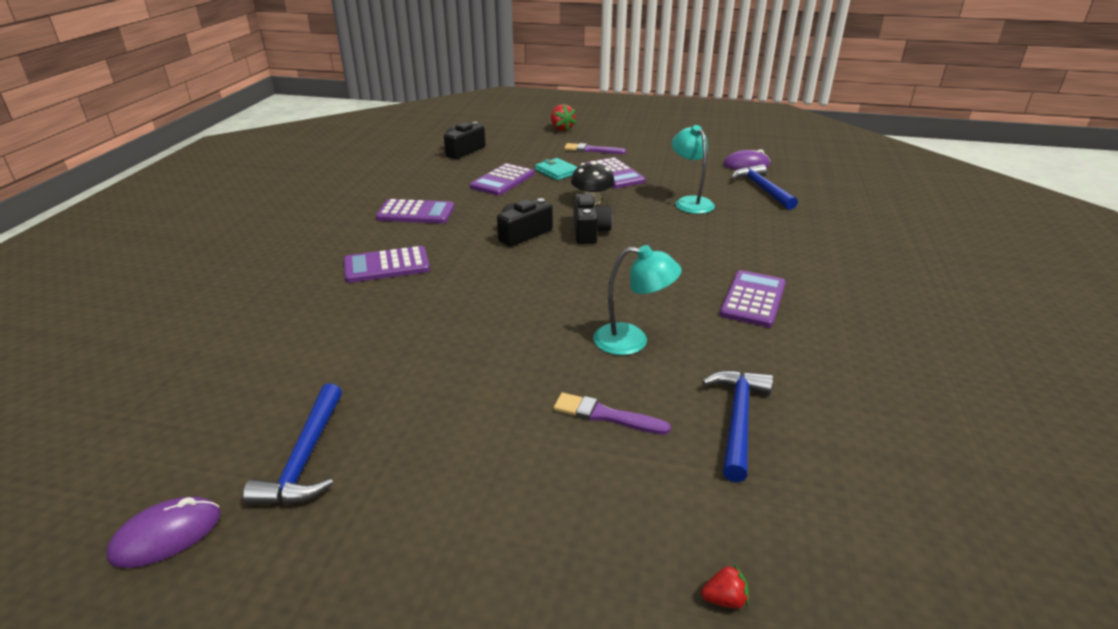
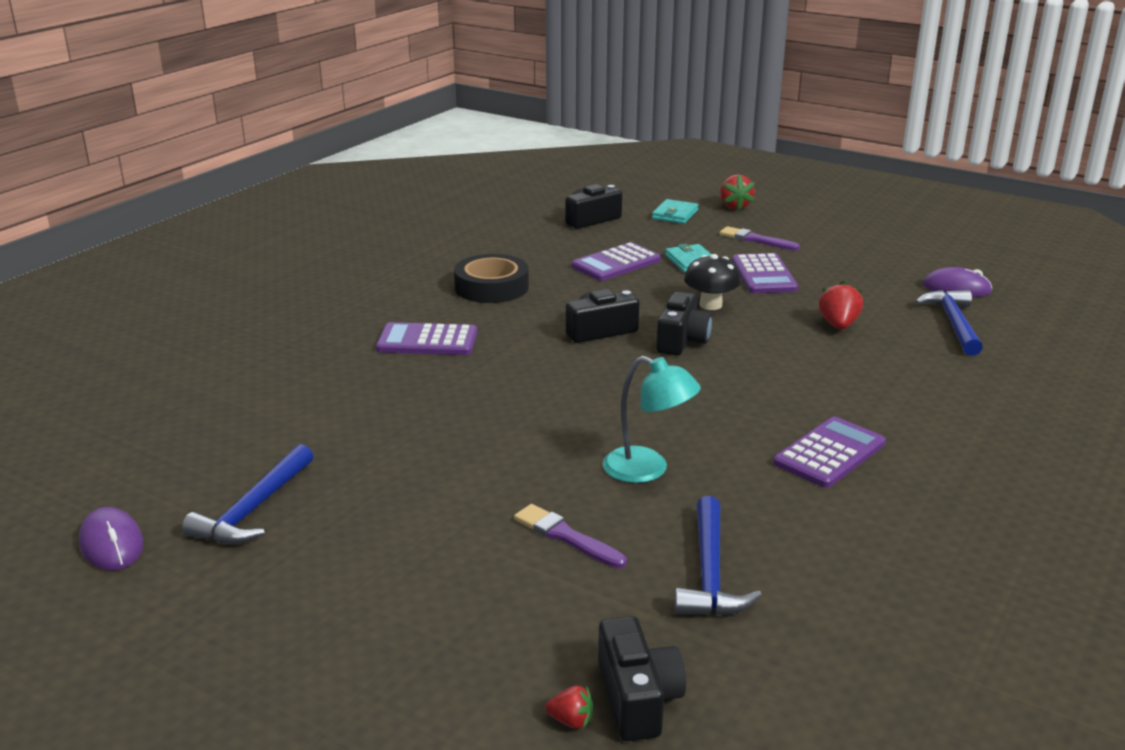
camera: 20 degrees right, 5 degrees down
purple mouse [106,497,221,568] -> purple mouse turned 75 degrees clockwise [79,507,143,570]
purple calculator [376,199,454,224] -> black tape [454,254,529,303]
turquoise lamp [672,125,715,214] -> red strawberry [819,281,863,330]
blue hammer [702,370,773,482] -> blue hammer turned 150 degrees clockwise [675,496,762,616]
none -> black camera [598,616,686,741]
none -> turquoise wallet [652,199,698,224]

